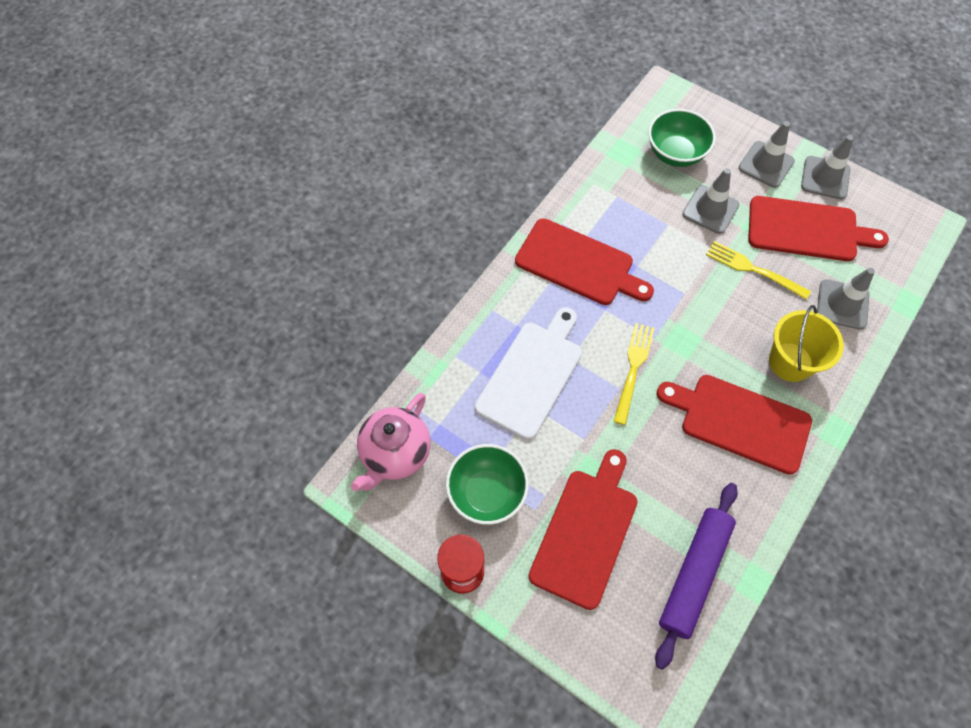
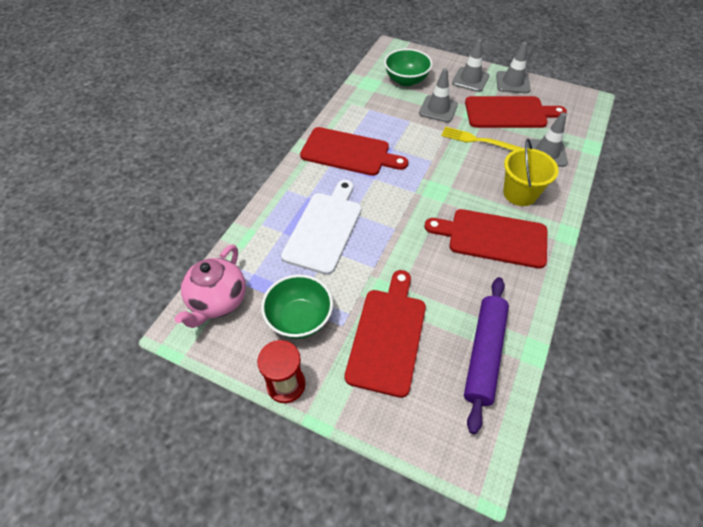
camera: 10 degrees left, 10 degrees down
yellow fork [613,323,655,425] -> none

